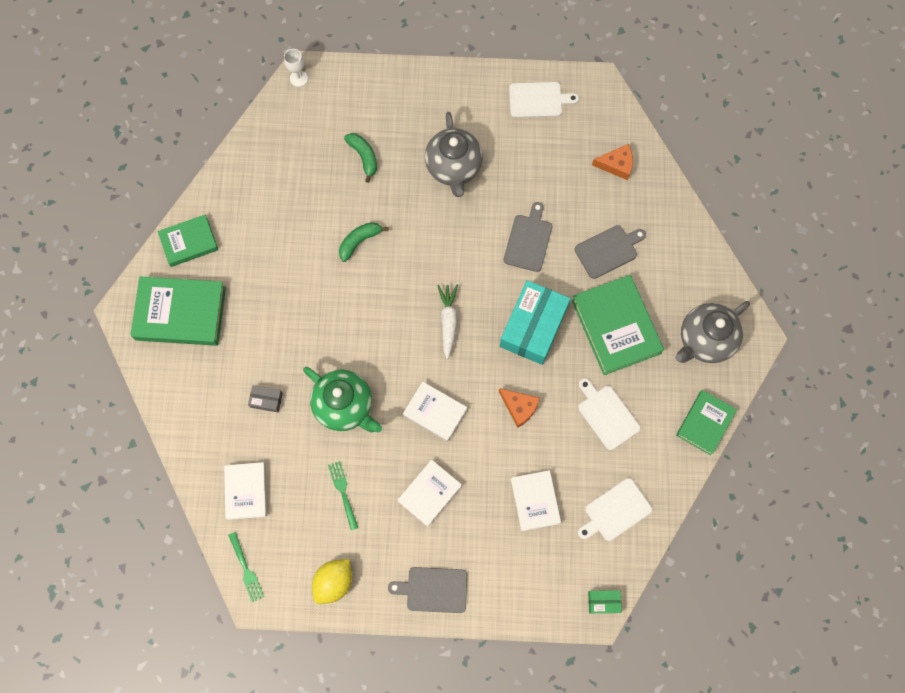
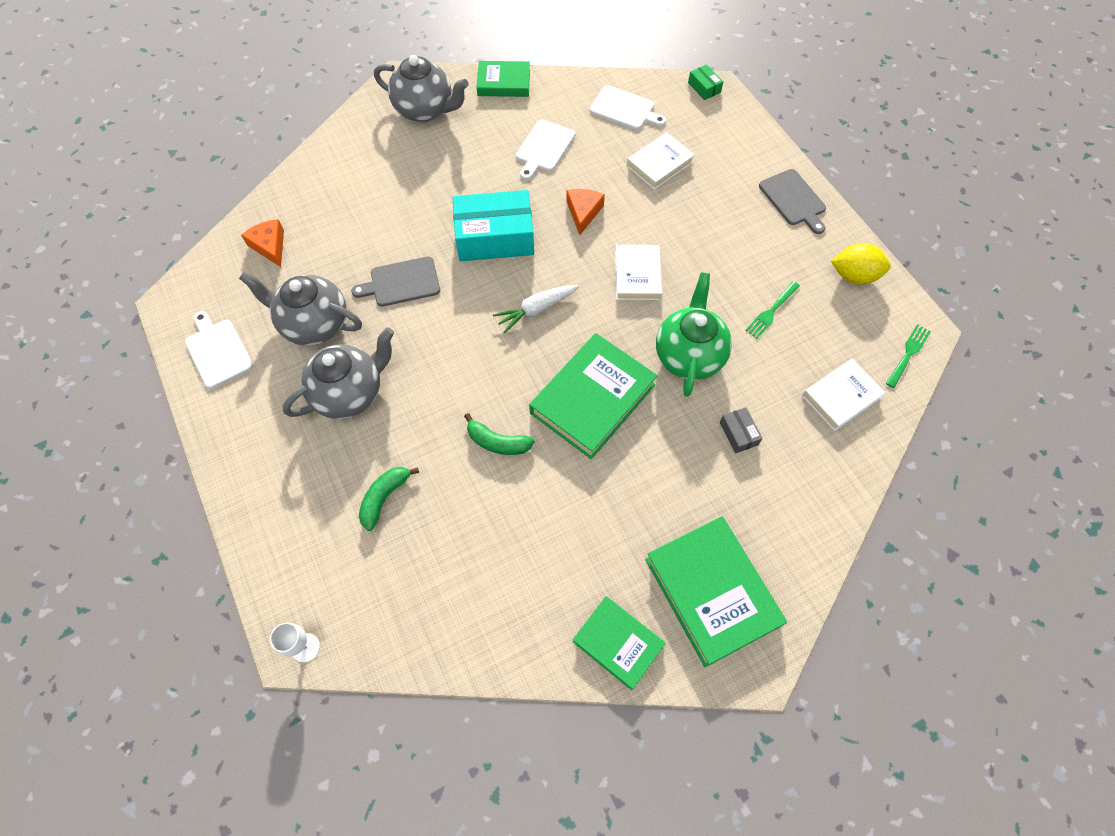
camera: 120 degrees left, 10 degrees down
white book [397,460,462,527] -> none
green book [572,275,664,375] -> green book moved to [529,333,658,459]
grey cutting board [574,225,646,279] -> none
none -> grey teapot [239,272,362,346]

